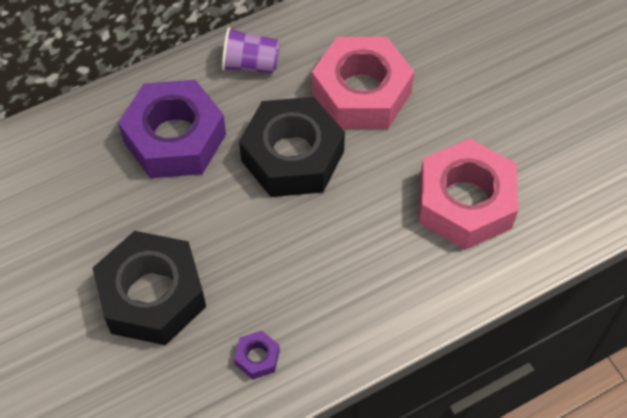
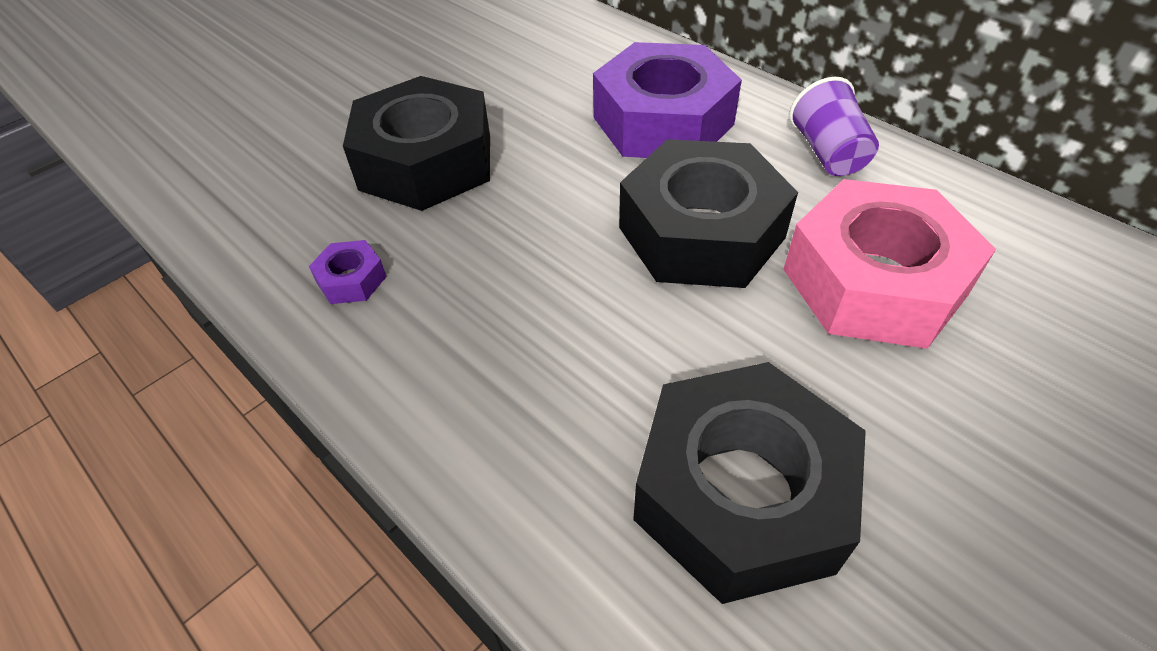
camera: 75 degrees right, 10 degrees down
pink nut [419,138,518,250] -> black nut [633,362,866,604]

